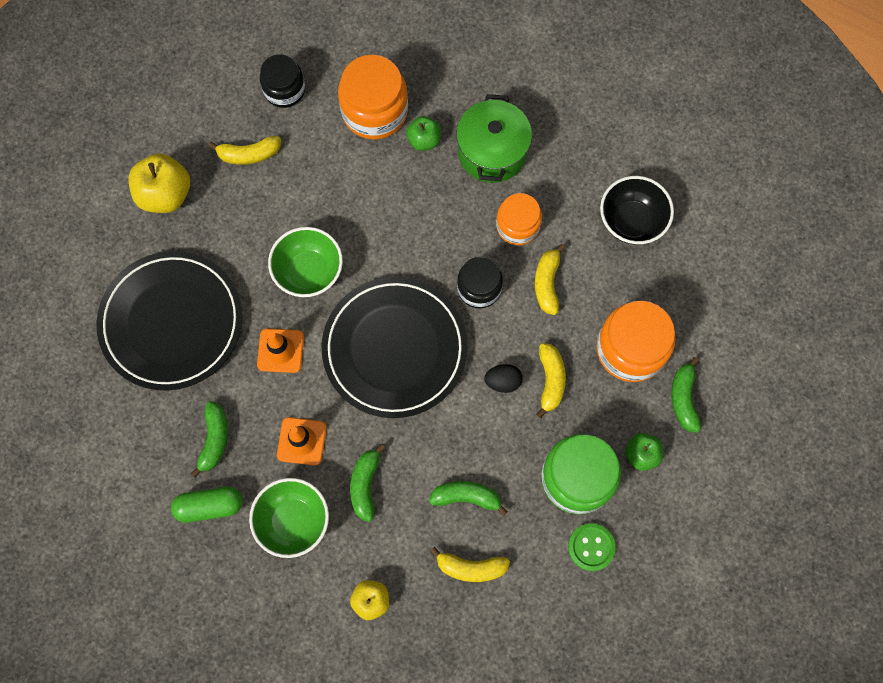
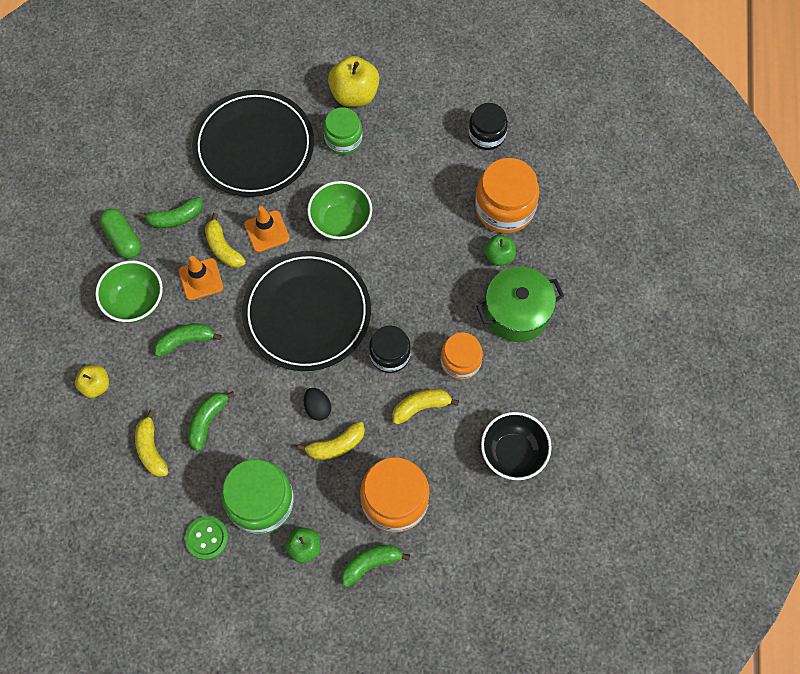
camera: 65 degrees right, 5 degrees down
yellow banana [208,136,281,165] -> yellow banana moved to [205,213,246,268]
green banana [429,481,508,516] -> green banana turned 135 degrees counterclockwise [188,391,235,451]
none -> green jar [324,107,362,155]

